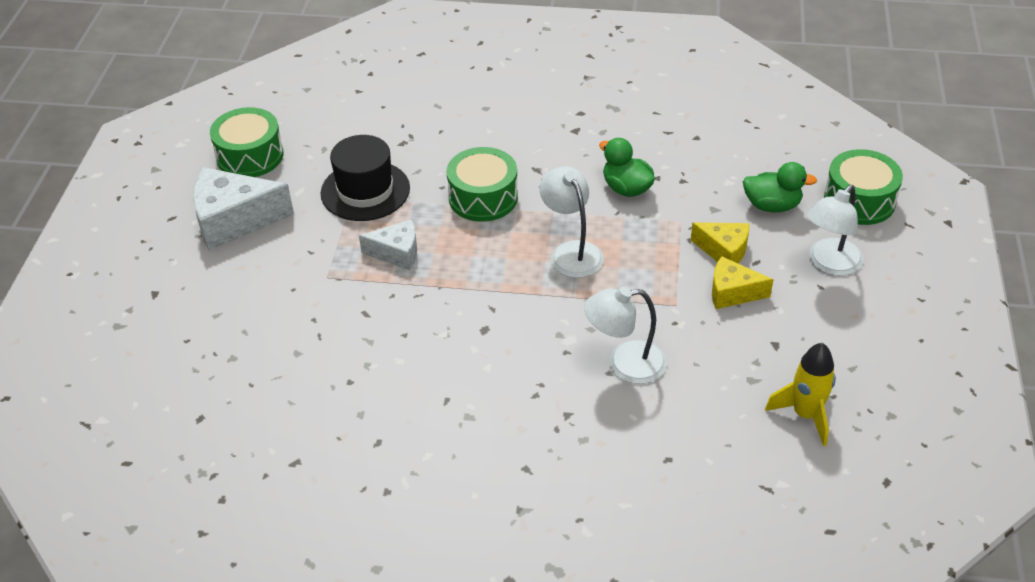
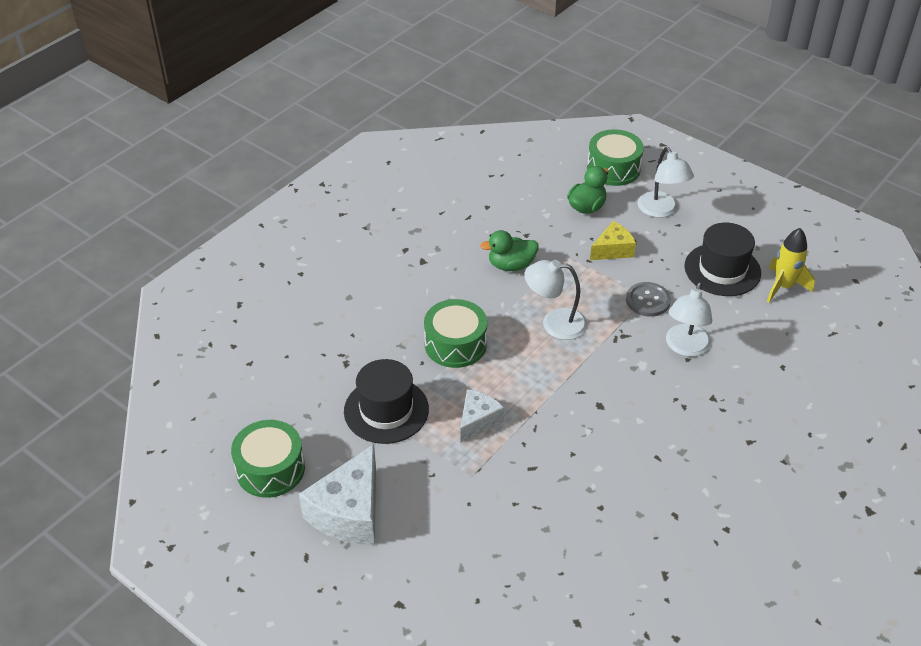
camera: 60 degrees left, 0 degrees up
yellow cheese [712,256,774,309] -> none
none -> grey button [626,282,671,317]
none -> black hat [684,223,761,296]

